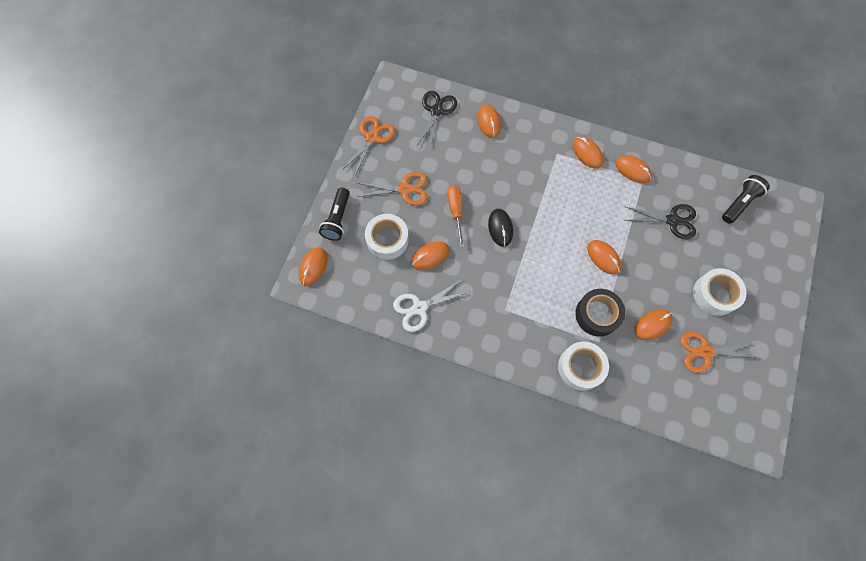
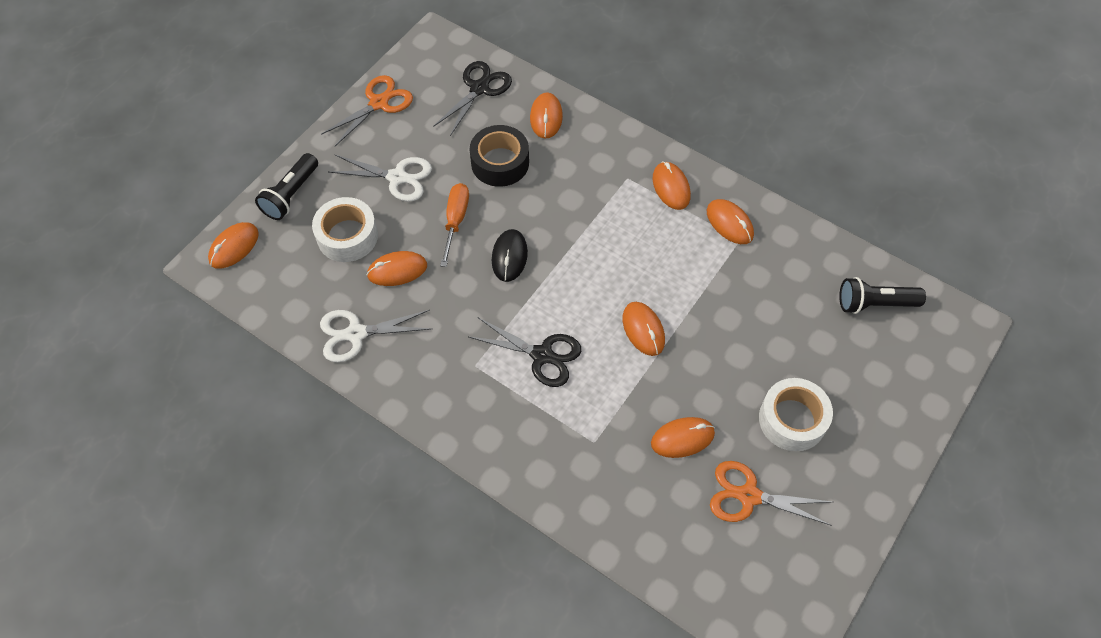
camera: 15 degrees right, 10 degrees down
orange scissors [357,172,427,206] -> white scissors [329,154,432,202]
white tape [558,342,609,391] -> none
black tape [575,289,625,337] -> black tape moved to [470,125,529,187]
black scissors [623,204,696,239] -> black scissors moved to [469,318,581,387]
black flashlight [722,175,770,224] -> black flashlight turned 150 degrees counterclockwise [839,277,926,314]

